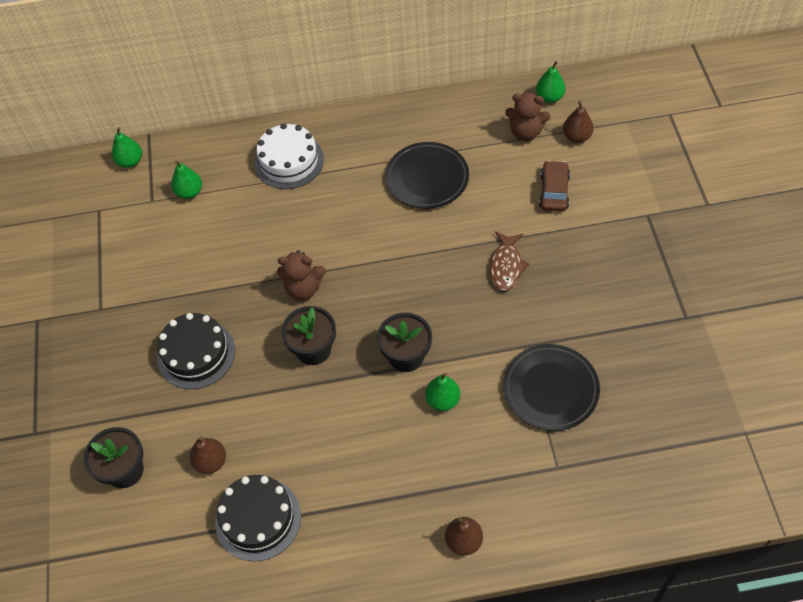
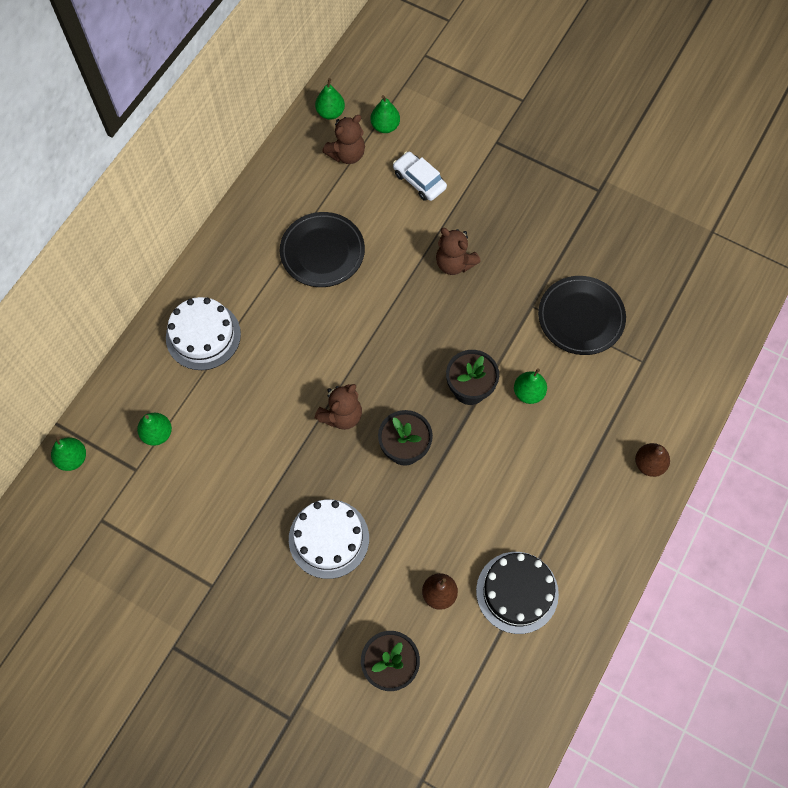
camera: 55 degrees left, 10 degrees up
black cake [157,313,235,389] -> white cake [289,499,369,579]
brown fish [489,231,530,291] -> brown teddy bear [436,228,481,275]
brown car [539,160,570,212] -> white car [393,152,447,201]
brown pear [563,101,594,143] -> green pear [370,95,400,133]

